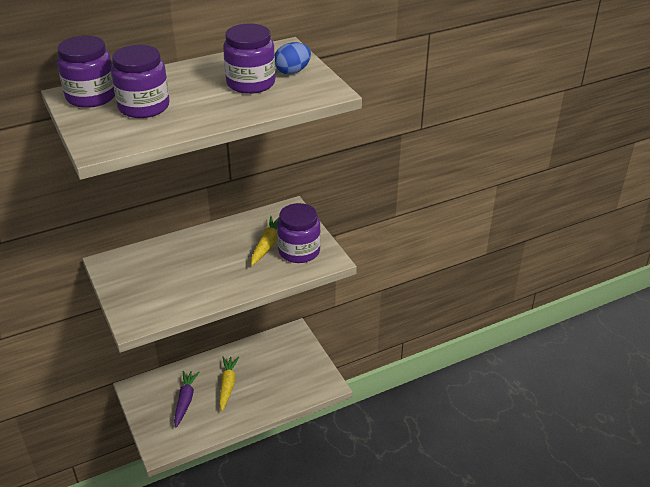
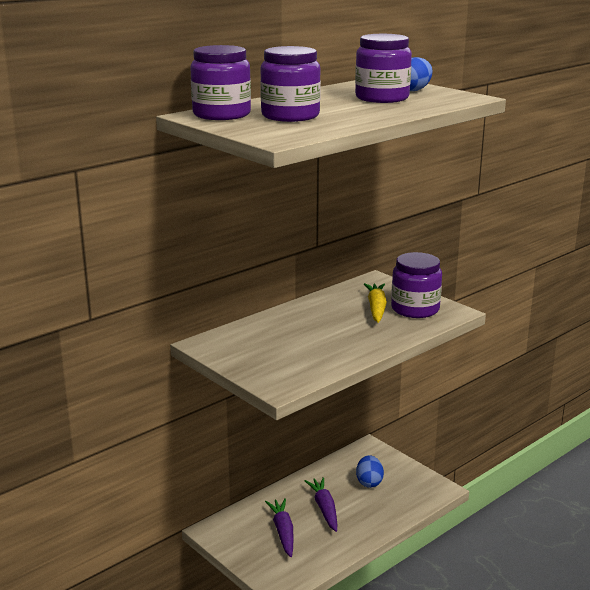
camera: 15 degrees left, 15 degrees down
yellow carrot [219,357,239,411] -> purple carrot [304,477,337,532]
none -> blue egg [356,455,384,488]

